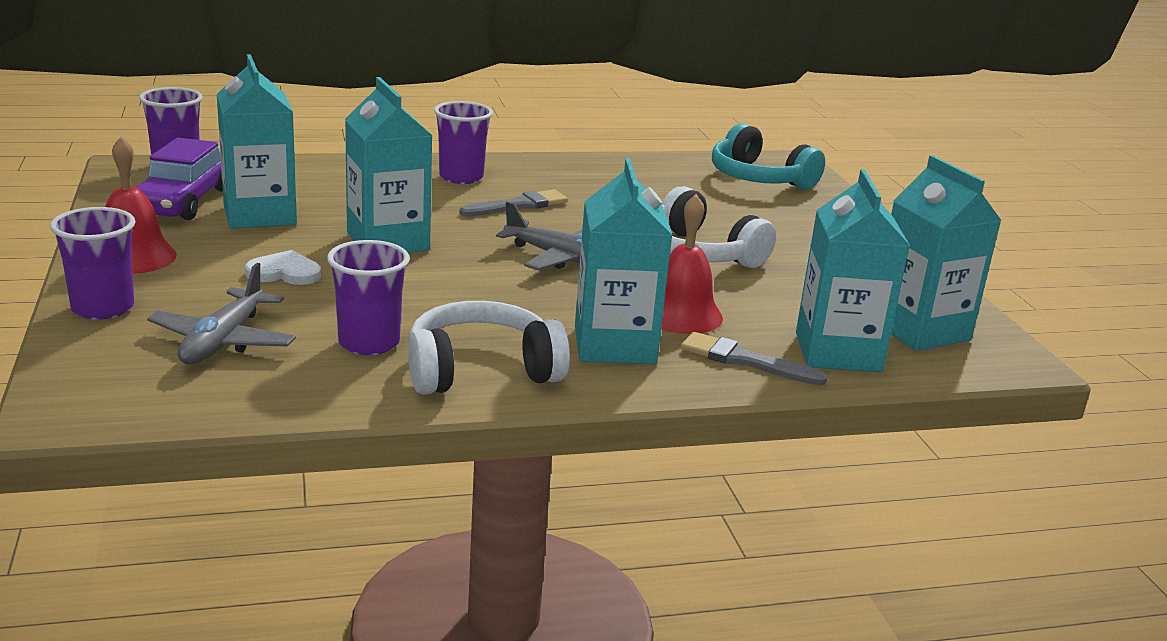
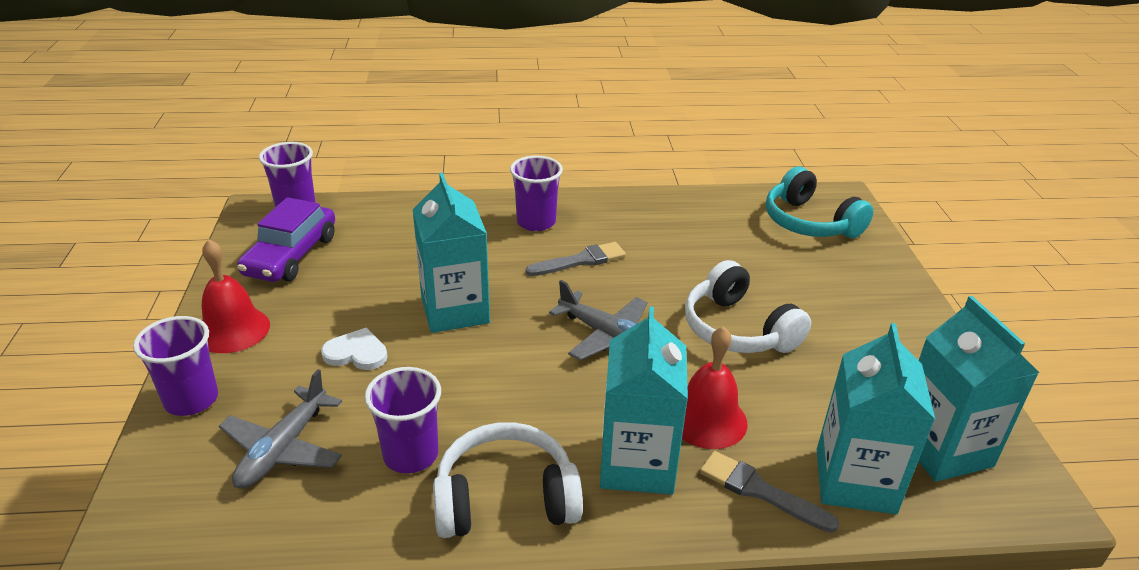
camera: 10 degrees right, 10 degrees up
turquoise carton [217,54,297,229] -> none

